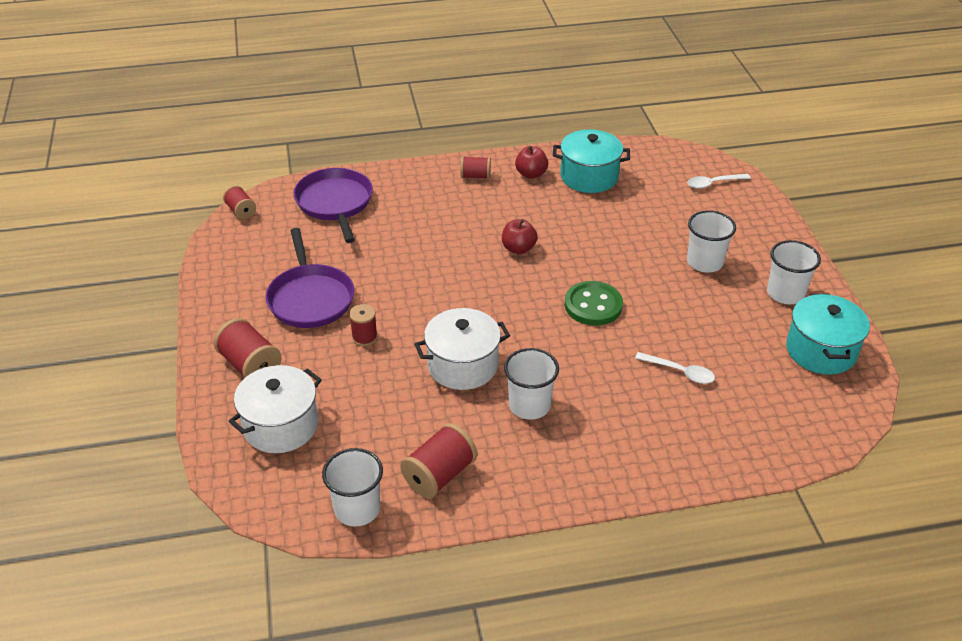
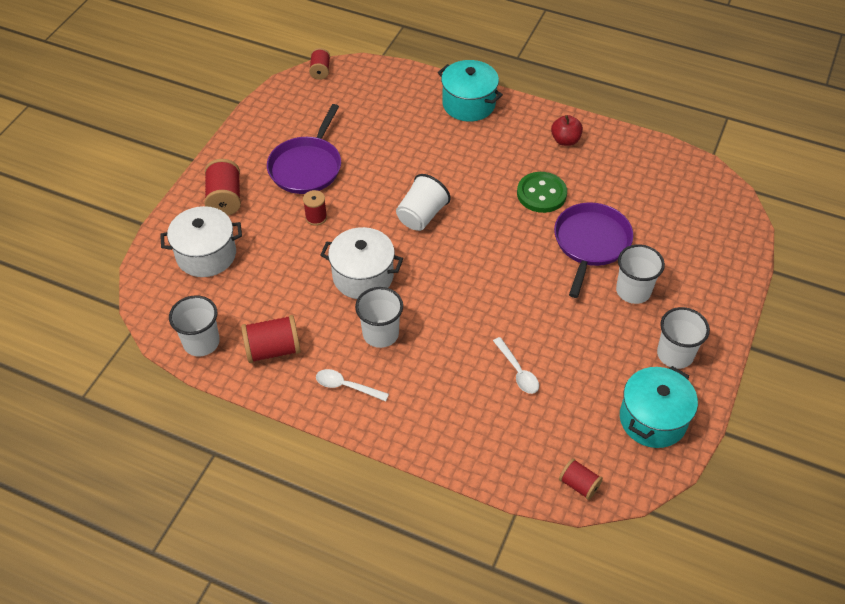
camera: 35 degrees right, 10 degrees up
purple pan [293,168,373,243] -> purple pan moved to [554,202,633,298]
red spool [460,156,491,179] -> red spool moved to [559,458,603,500]
red apple [502,219,538,254] -> none
turquoise pot [553,130,630,193] -> turquoise pot moved to [438,60,503,122]
green button [565,281,623,326] -> green button moved to [517,172,567,213]
white spoon [687,174,751,189] -> white spoon moved to [316,369,389,401]
none -> white cup [396,174,451,231]

